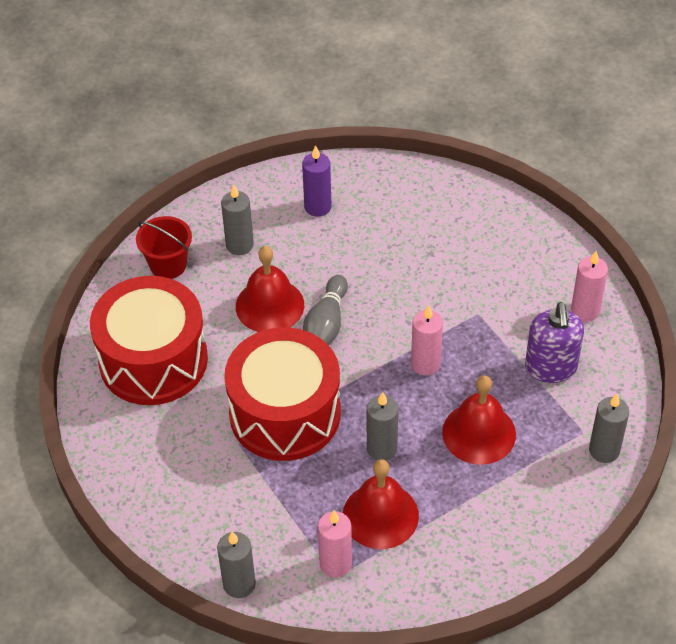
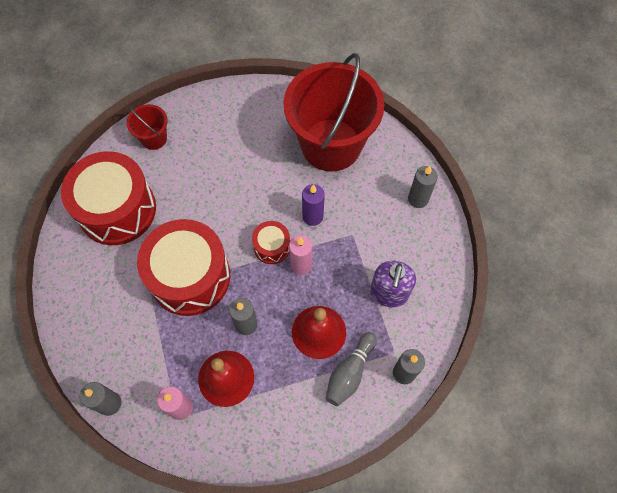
camera: 15 degrees right, 15 degrees up
grey candle [221,184,254,255] -> grey candle moved to [408,166,438,208]
red bell [236,246,304,332] -> none
purple candle [302,145,332,217] -> purple candle moved to [302,184,325,226]
grey bowling pin [303,275,348,345] -> grey bowling pin moved to [326,332,377,406]
pink candle [571,251,608,322] -> none
none -> red drum [252,221,290,264]
none -> red bucket [284,53,384,171]

